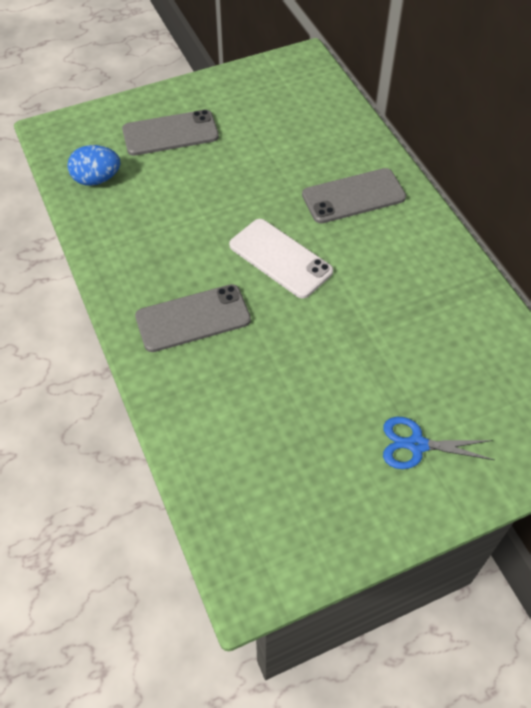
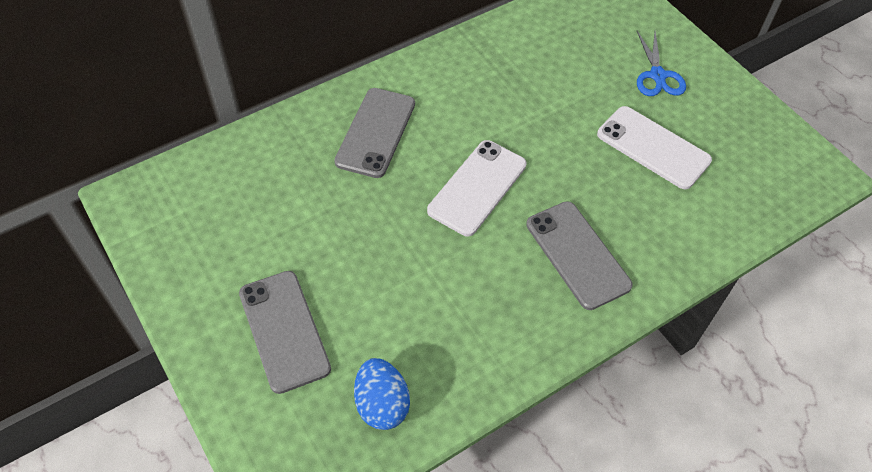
camera: 100 degrees left, 0 degrees up
grey phone [302,168,406,223] -> grey phone turned 45 degrees clockwise [334,88,415,178]
none -> white phone [597,106,712,189]

